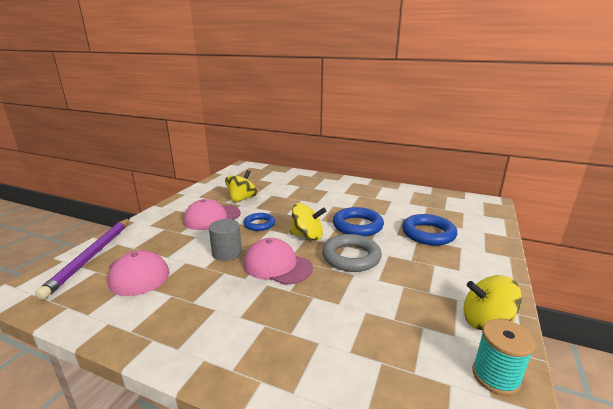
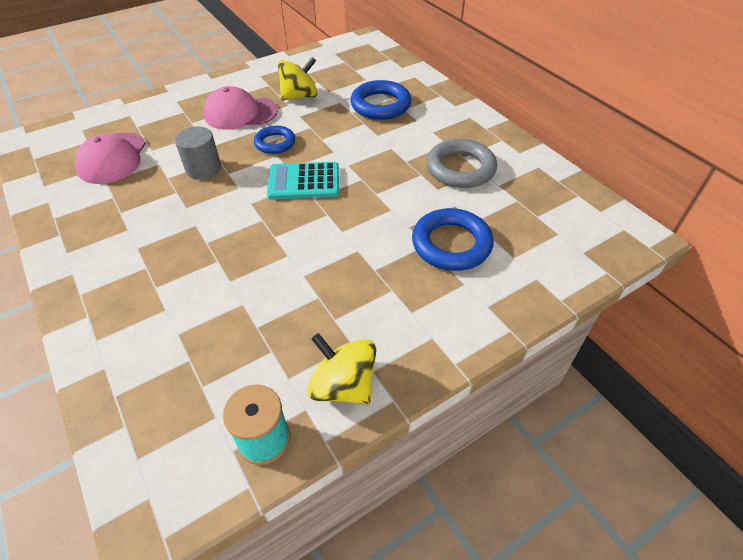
camera: 35 degrees right, 25 degrees up
purple pencil [35,218,130,300] -> none
pink cap [244,238,313,285] -> none
yellow spinning top [290,203,326,241] -> turquoise calculator [267,162,339,200]
grey ring [322,234,382,272] -> grey ring moved to [427,139,497,188]
blue ring [333,207,384,236] -> blue ring moved to [351,80,411,120]

